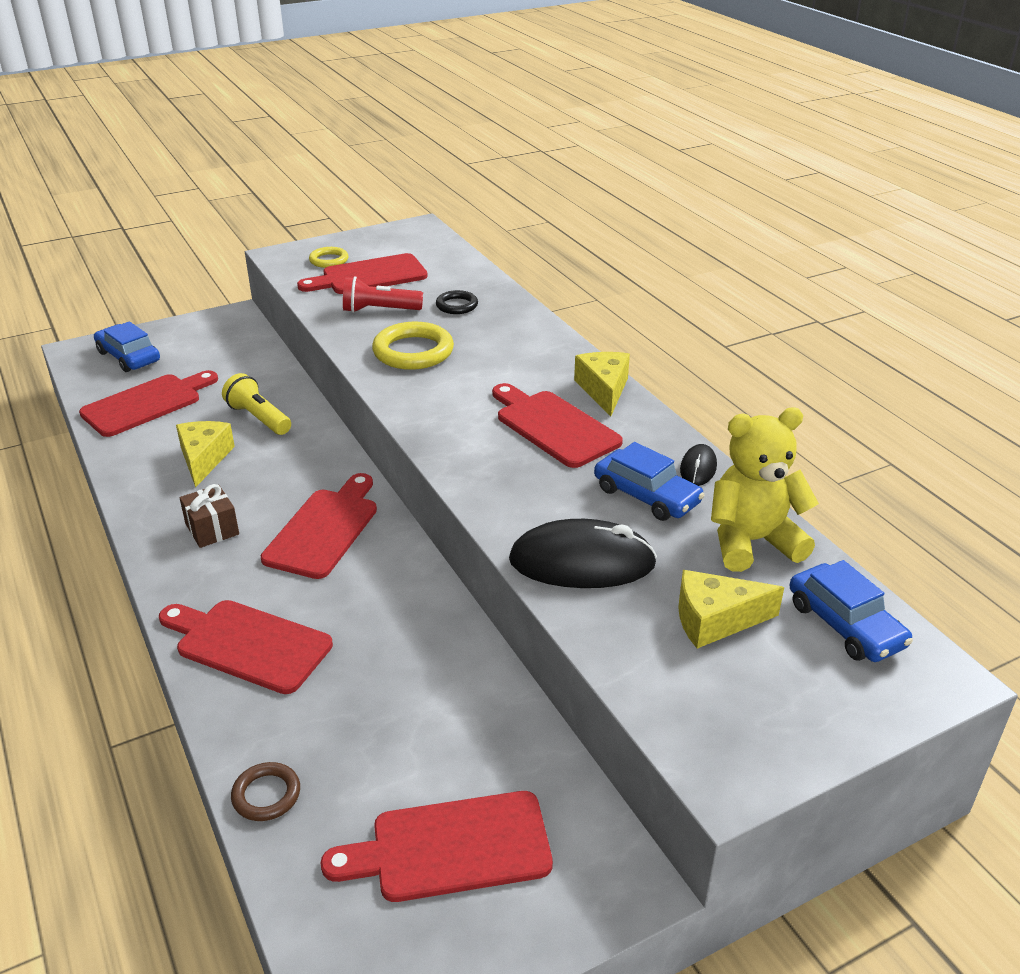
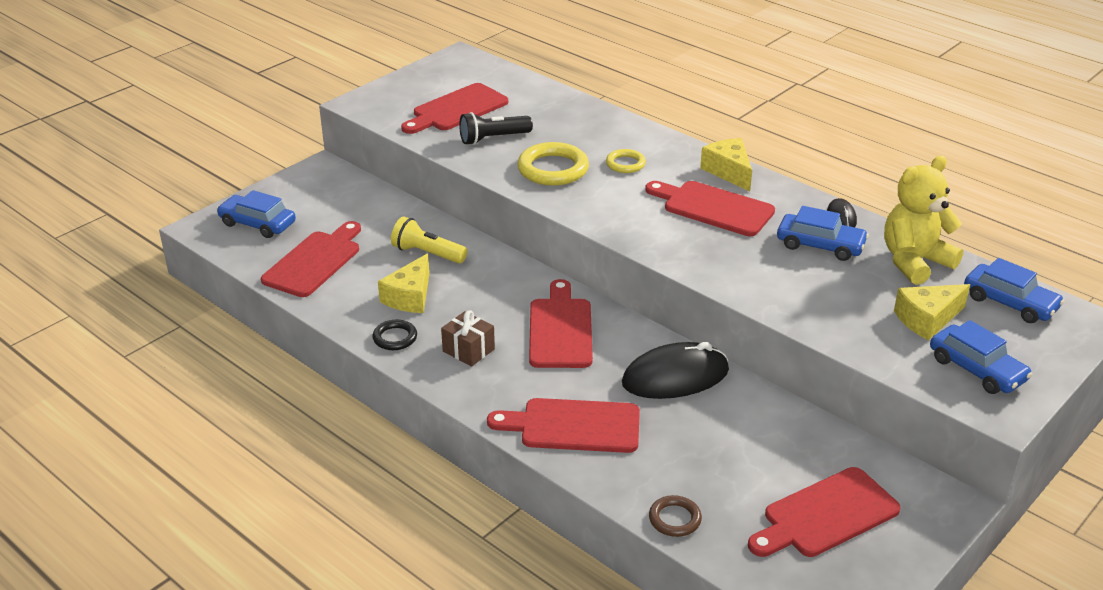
camera: 20 degrees left, 0 degrees up
yellow cheese [176,421,235,488] -> yellow cheese turned 135 degrees counterclockwise [378,253,429,313]
yellow ring [309,247,348,268] -> yellow ring moved to [606,149,646,173]
red flashlight [343,276,423,313] -> black flashlight [459,112,533,145]
black ring [436,290,478,314] -> black ring moved to [373,320,417,350]
black mouse [509,519,657,588] -> black mouse moved to [622,342,729,399]
none -> blue car [930,320,1032,394]

